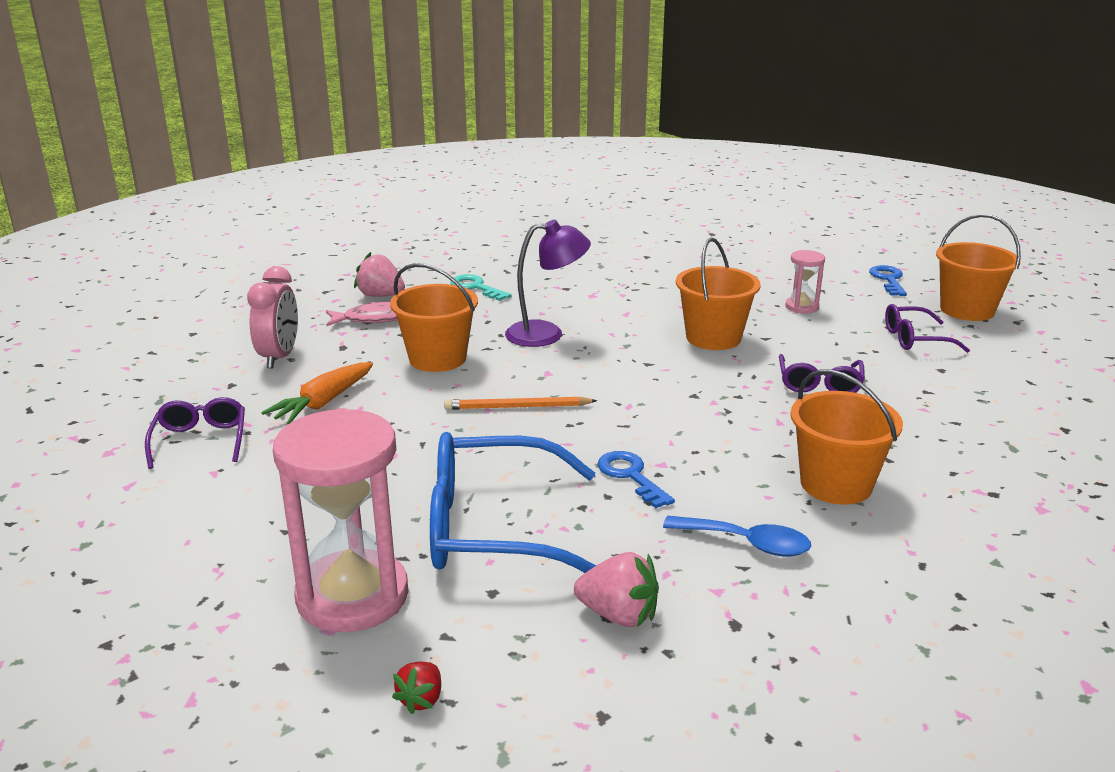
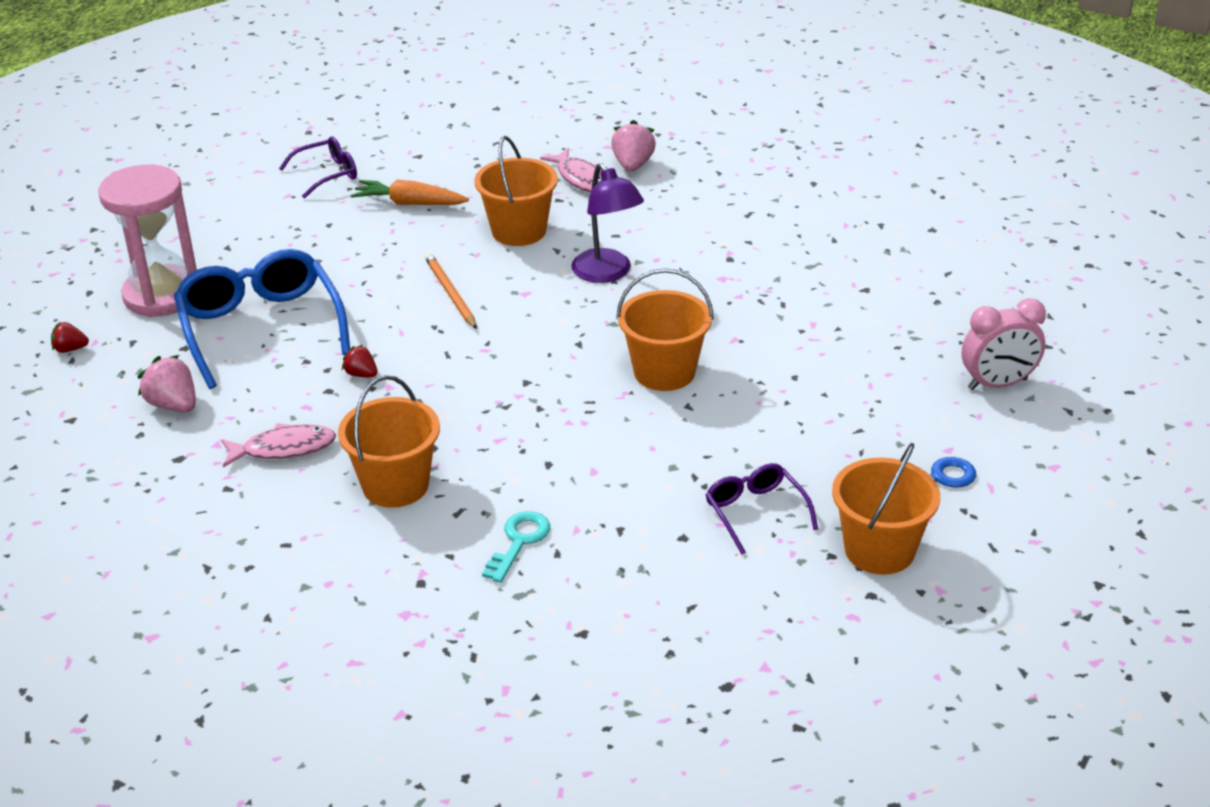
camera: 70 degrees right, 10 degrees up
pink clock [247,266,298,368] -> pink clock moved to [962,298,1046,390]
turquoise key [450,274,511,301] -> turquoise key moved to [482,511,550,583]
pink strawberry [574,552,659,627] -> pink strawberry turned 135 degrees clockwise [138,355,196,412]
blue key [598,451,675,508] -> red strawberry [342,345,378,377]
blue spoon [663,516,811,556] -> pink fish [221,423,336,468]
purple glasses [779,354,865,393] -> none
pink hourglass [785,250,825,314] -> none

